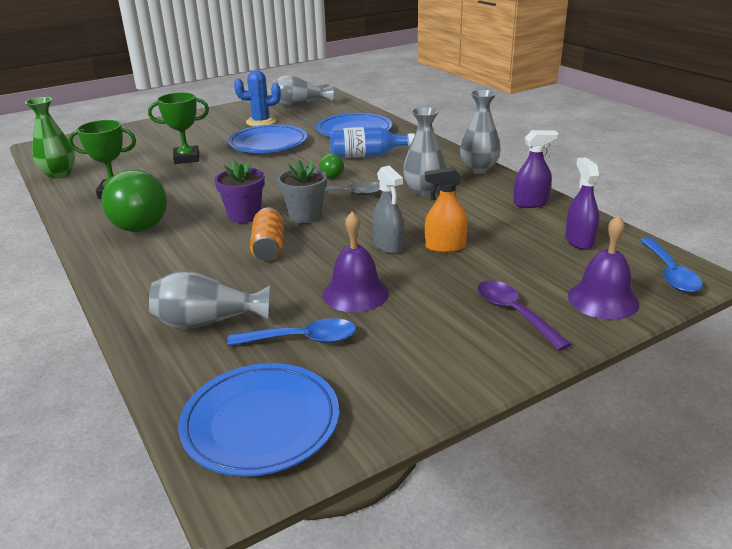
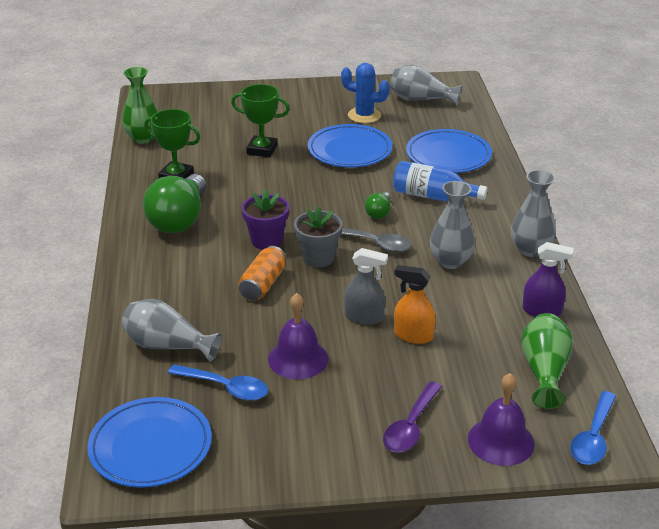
camera: 25 degrees right, 5 degrees up
grey spray bottle [372,166,404,254] -> grey spray bottle turned 75 degrees counterclockwise [344,248,388,325]
purple spoon [478,280,571,351] -> purple spoon turned 150 degrees counterclockwise [383,381,442,453]
purple spray bottle [565,157,600,250] -> green vase [521,313,573,409]

